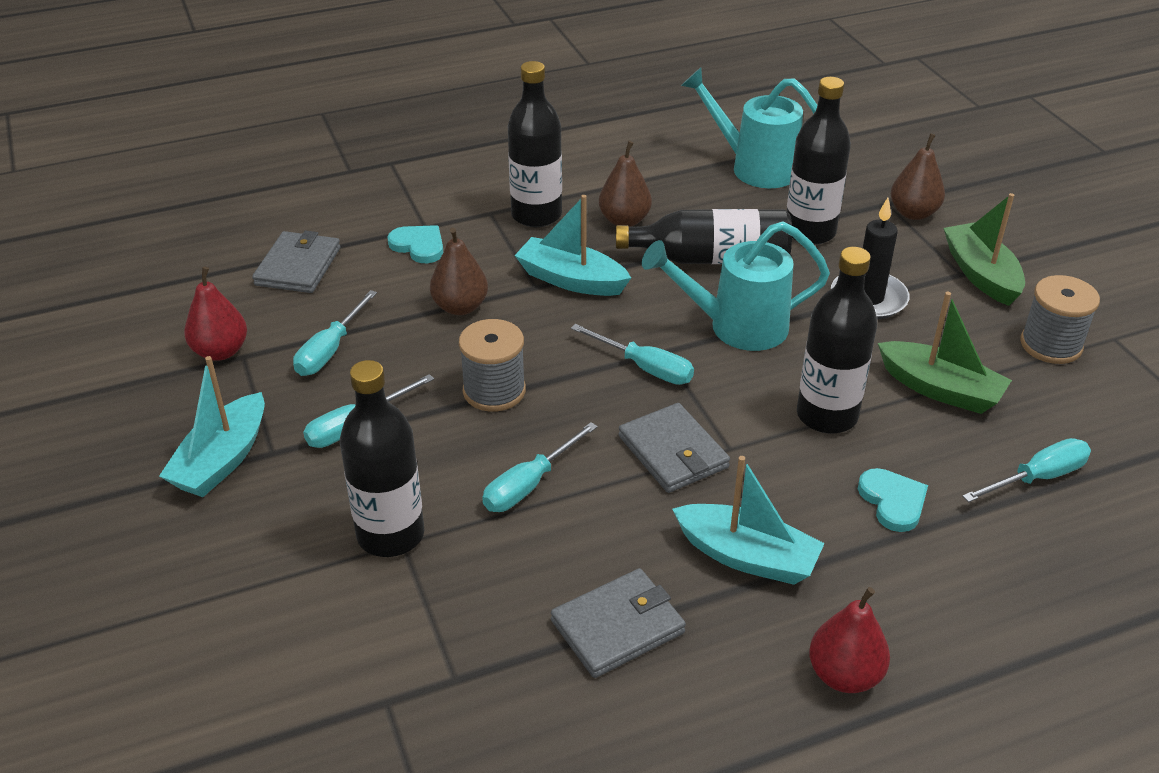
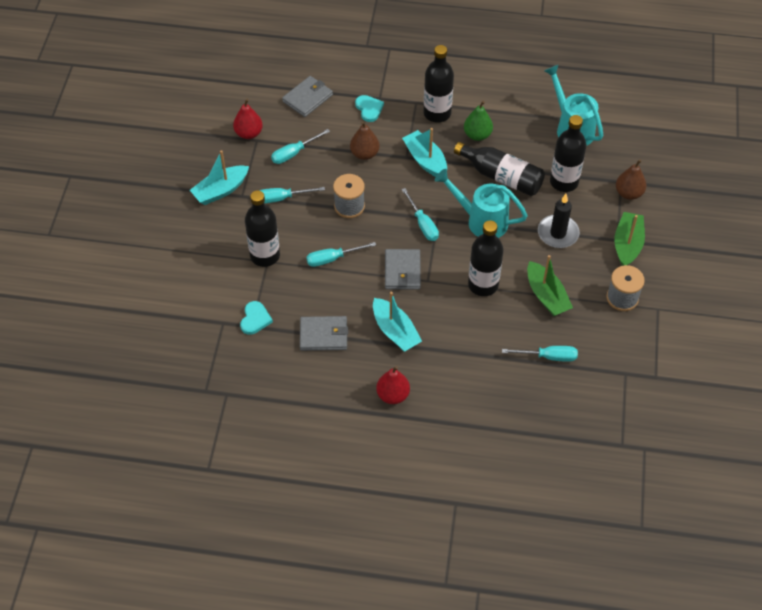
camera: 30 degrees right, 15 degrees up
brown pear [599,141,652,227] -> green pear [464,101,493,141]
turquoise heart [858,468,928,532] -> turquoise heart moved to [240,301,273,335]

